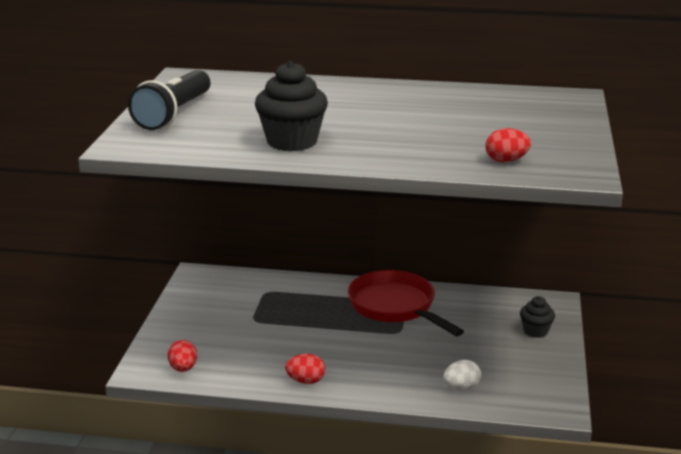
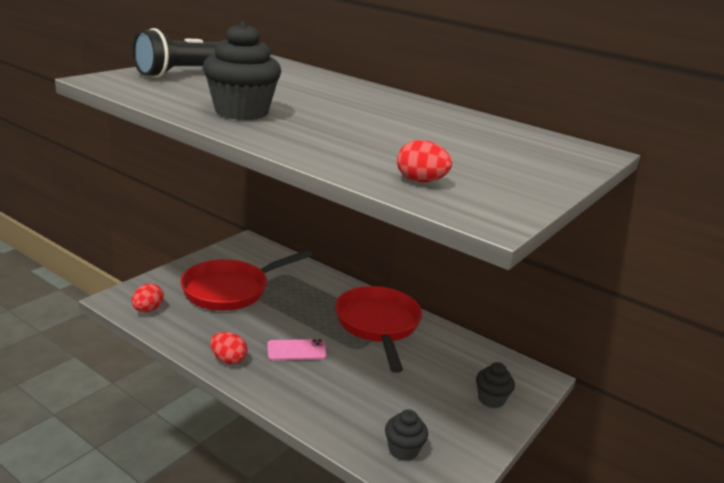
camera: 25 degrees right, 0 degrees up
white egg [443,360,481,391] -> none
none -> red pan [180,250,312,311]
none -> pink phone [267,339,327,361]
none -> black cupcake [385,409,428,461]

